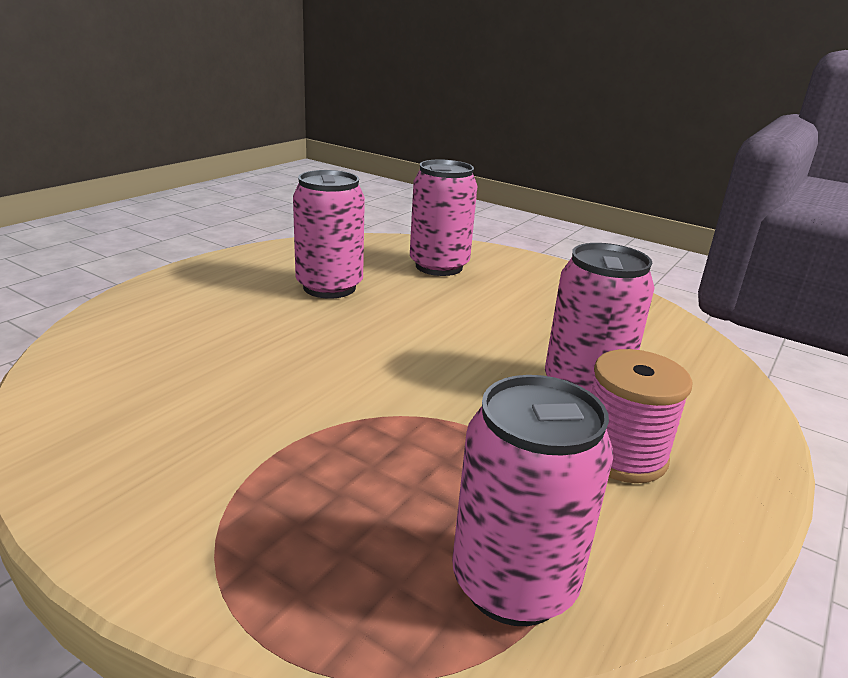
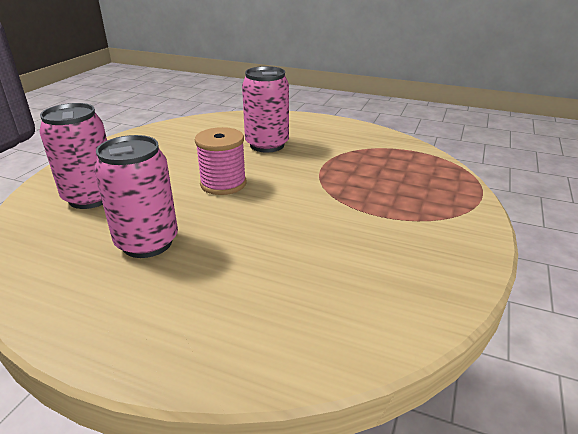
camera: 100 degrees left, 5 degrees up
pink can [452,375,613,626] -> none
pink spool [591,349,693,483] -> pink spool moved to [195,127,246,195]

